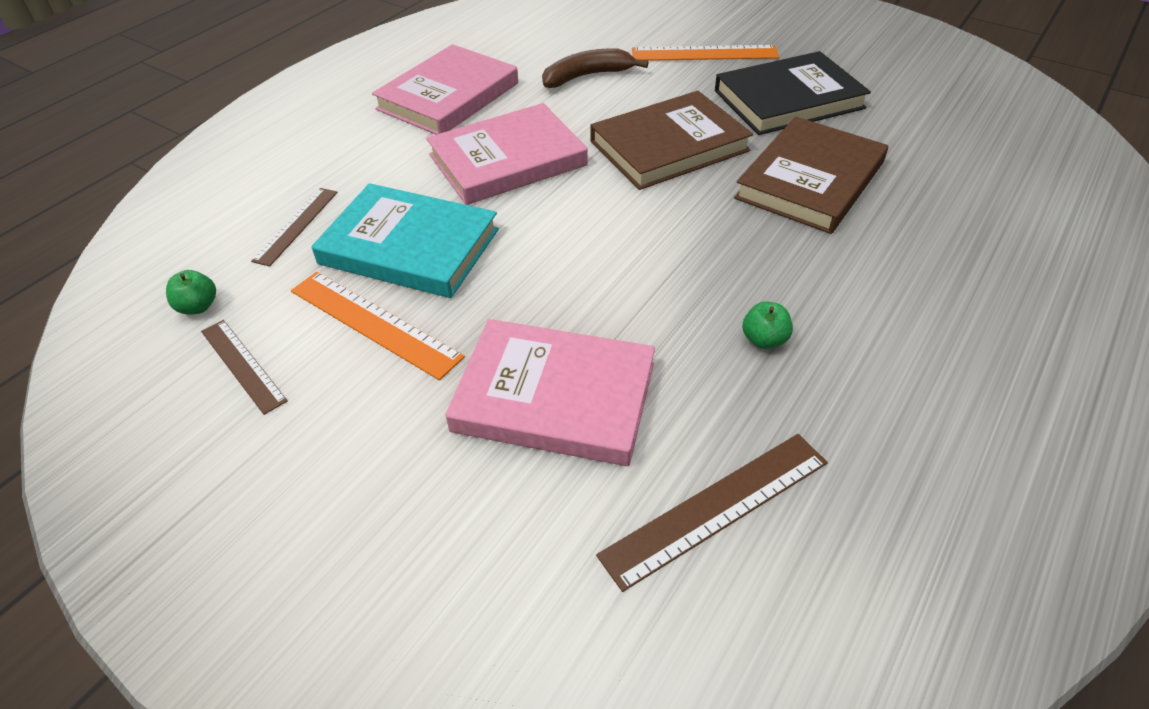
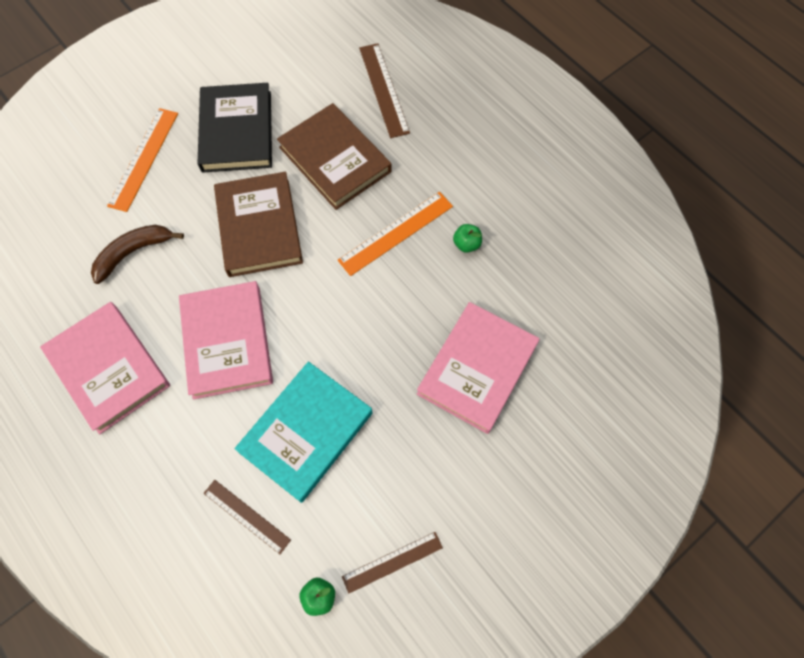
camera: 75 degrees left, 20 degrees up
orange ruler [291,272,465,380] -> orange ruler moved to [337,192,453,276]
brown banana [542,48,649,88] -> brown banana turned 60 degrees clockwise [91,225,184,284]
brown ruler [596,434,828,592] -> brown ruler moved to [359,43,410,138]

